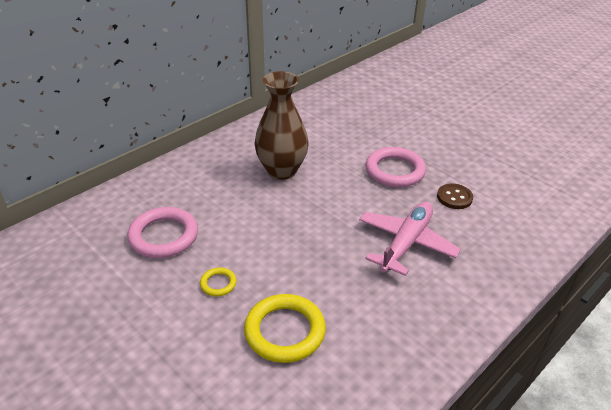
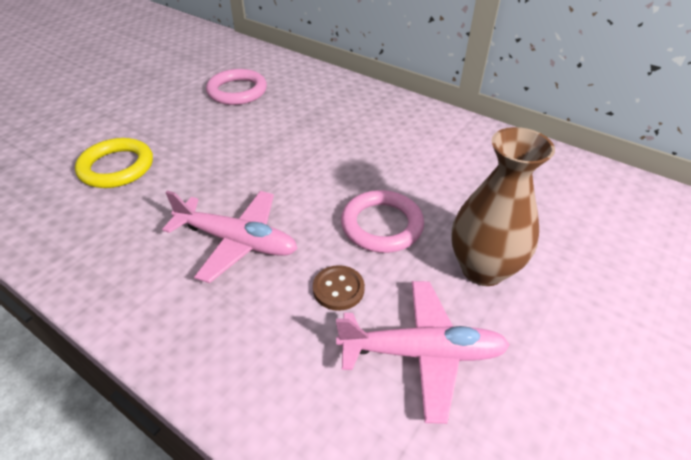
camera: 80 degrees right, 5 degrees up
yellow ring [200,267,237,296] -> none
brown vase [254,71,309,180] -> brown vase moved to [451,127,555,286]
none -> pink plane [336,281,510,424]

